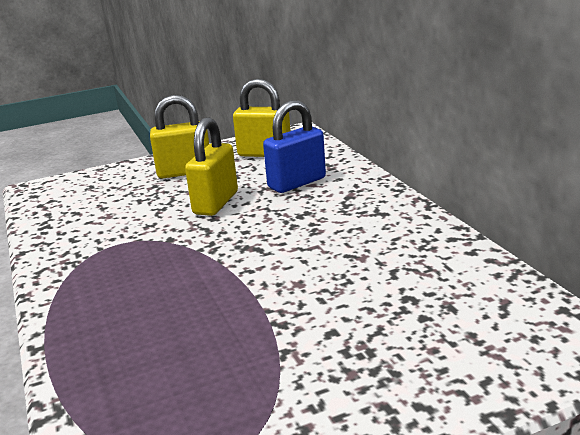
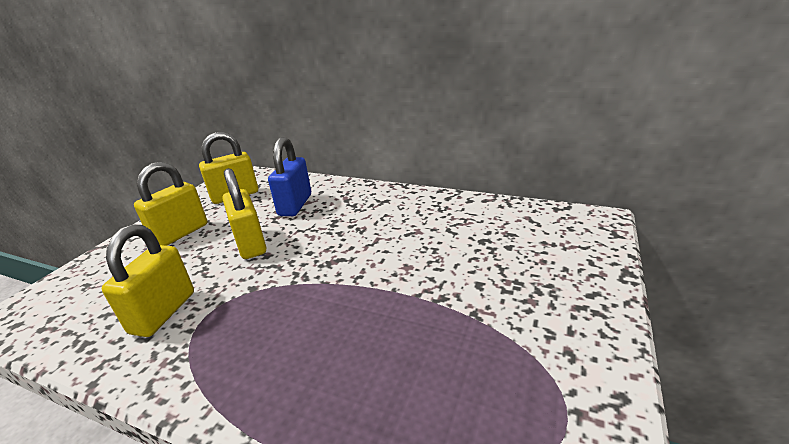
camera: 45 degrees left, 5 degrees up
none -> yellow padlock [102,224,194,337]

